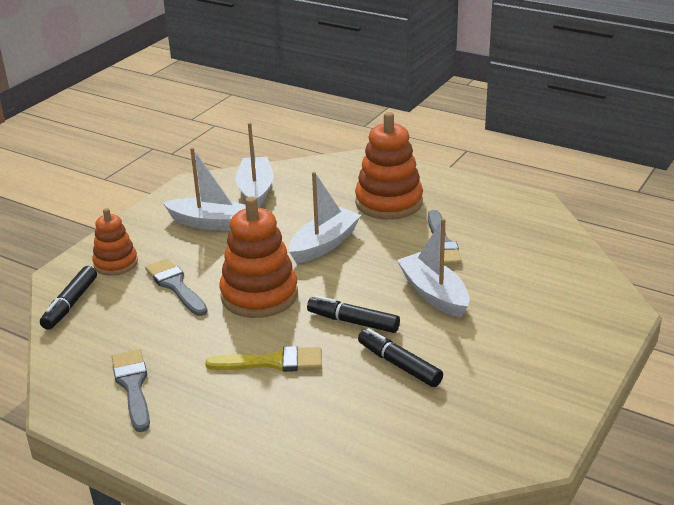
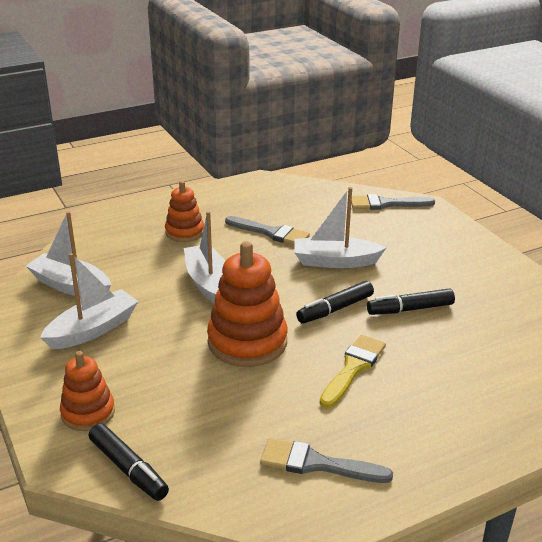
camera: 60 degrees left, 0 degrees up
grey brush [145,258,208,316] -> grey brush moved to [351,194,435,210]
orange stacking toy [355,112,423,220] -> orange stacking toy [165,181,204,242], size x0.60

